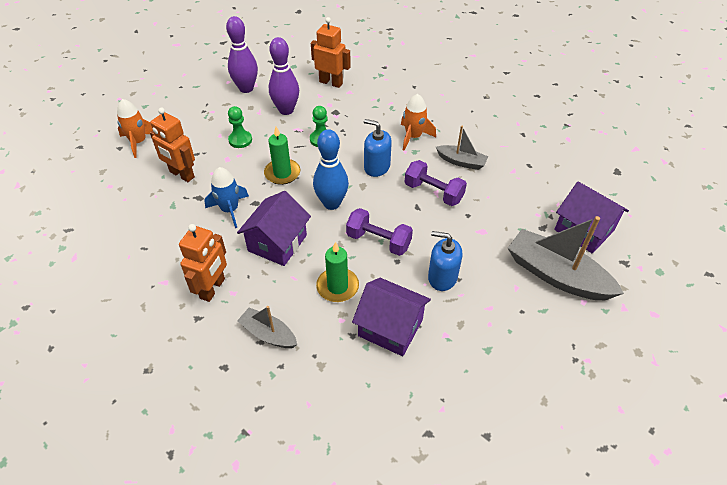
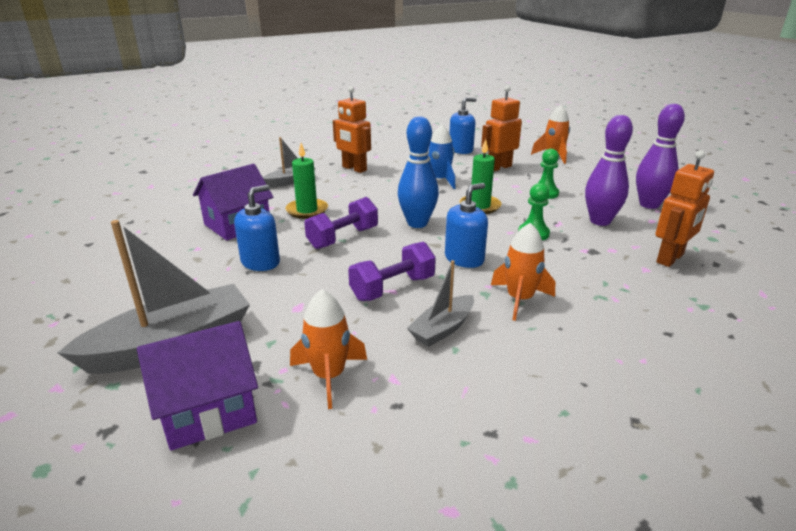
camera: 110 degrees right, 20 degrees down
purple house [237,191,311,266] -> none
none -> orange rocket [290,289,367,409]
none -> blue soap dispenser [449,97,477,154]

